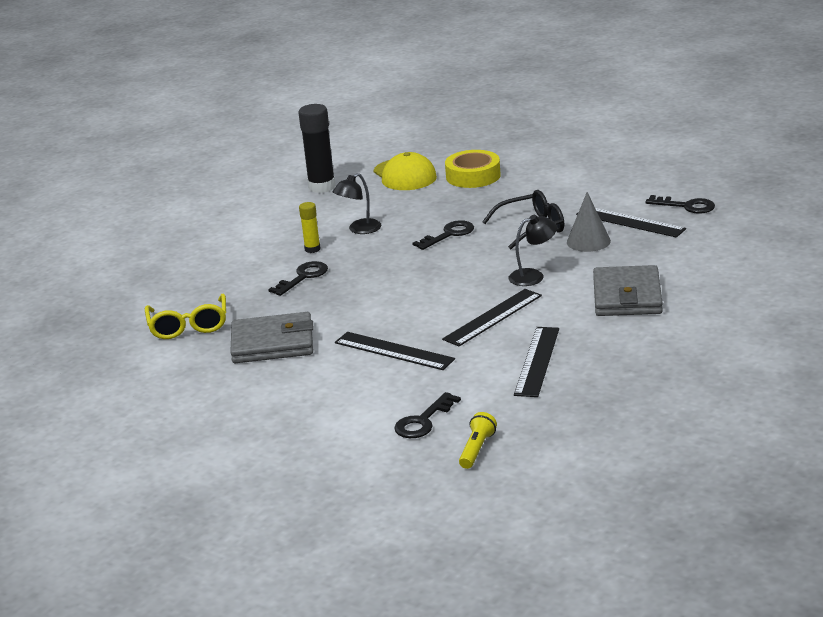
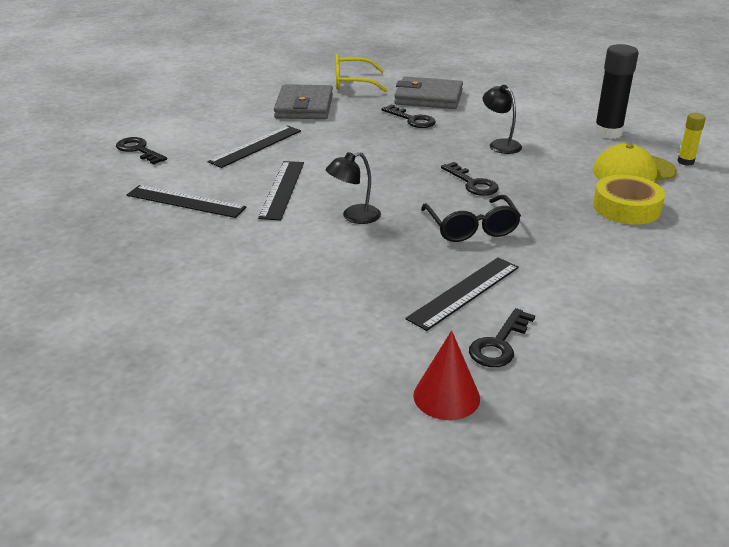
camera: 95 degrees right, 5 degrees up
yellow glue stick [299,202,320,253] -> yellow glue stick moved to [677,113,706,166]
black ruler [442,289,542,346] -> black ruler turned 45 degrees clockwise [258,161,304,220]
yellow flashlight [459,412,497,469] -> none
black lamp [508,215,557,286] -> black lamp turned 75 degrees clockwise [326,152,381,224]
grey cone [567,192,611,252] -> none
grey wallet [593,265,663,316] -> grey wallet moved to [394,76,463,109]
none -> red cone [413,330,480,420]

